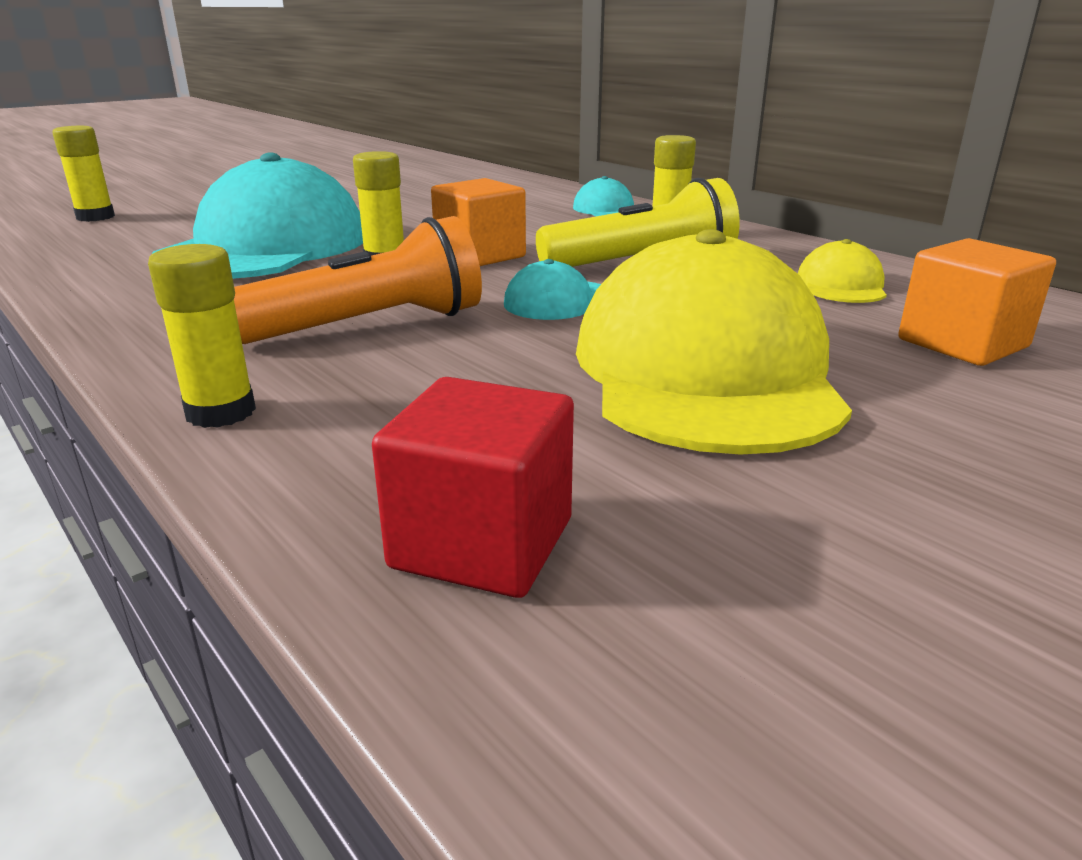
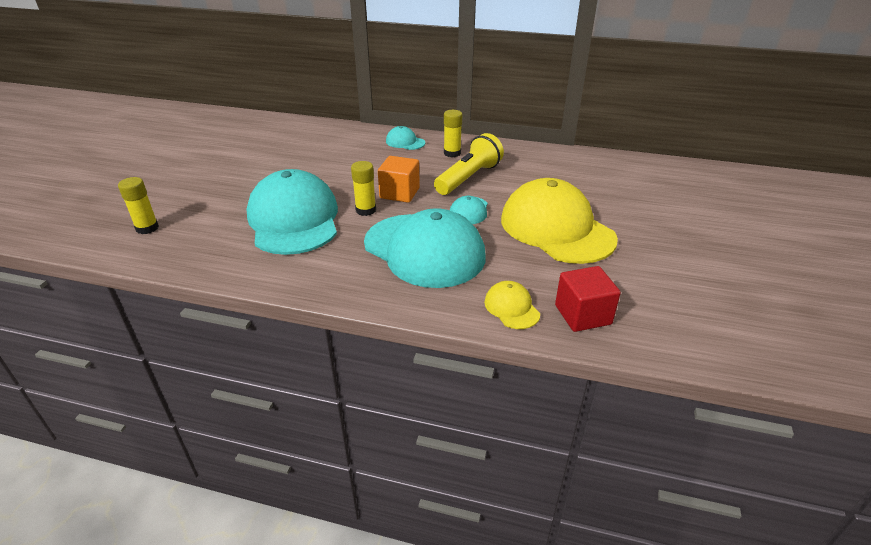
camera: 35 degrees left, 10 degrees up
yellow glue stick [148,244,256,428] -> none
orange flashlight [234,216,482,344] -> turquoise cap [364,208,486,288]
yellow cap [798,239,887,303] -> yellow cap moved to [484,281,540,329]
orange cube [898,238,1056,366] -> none

